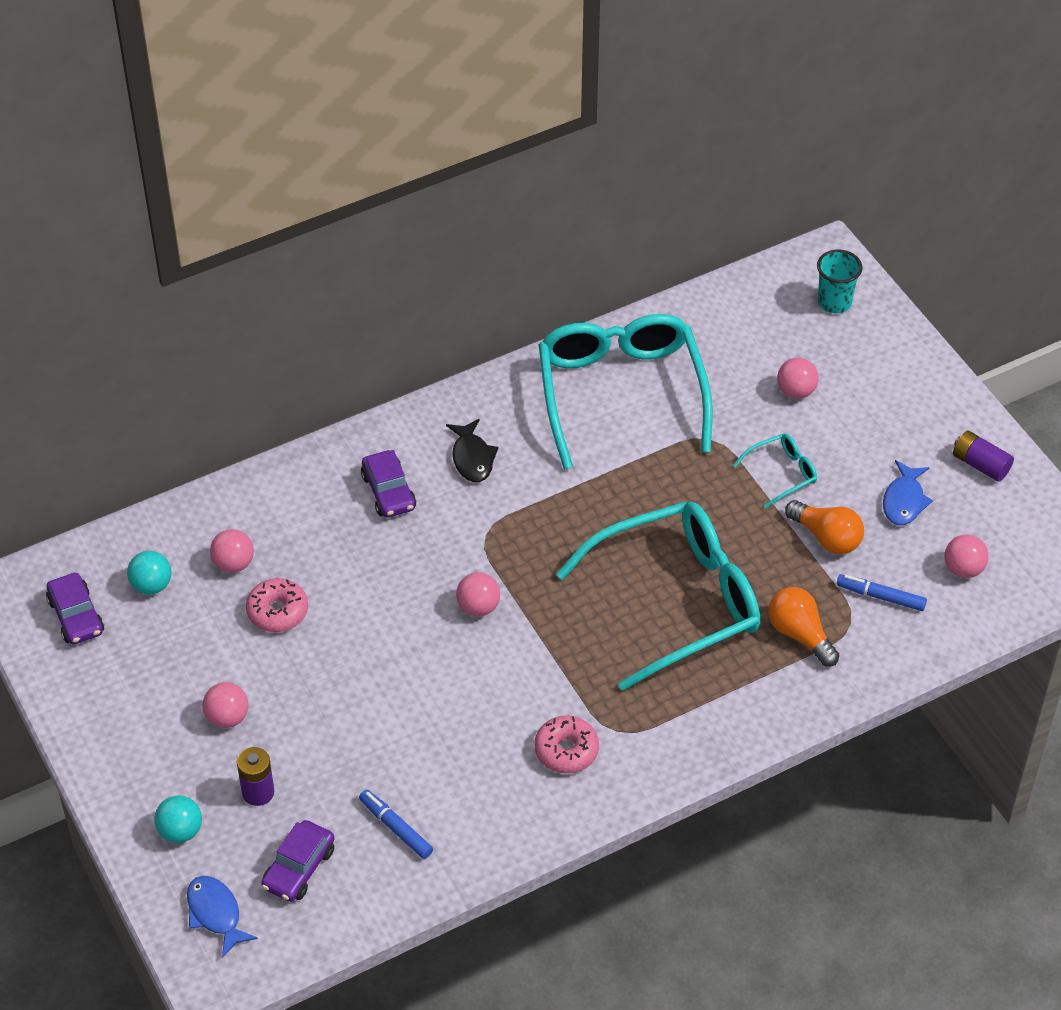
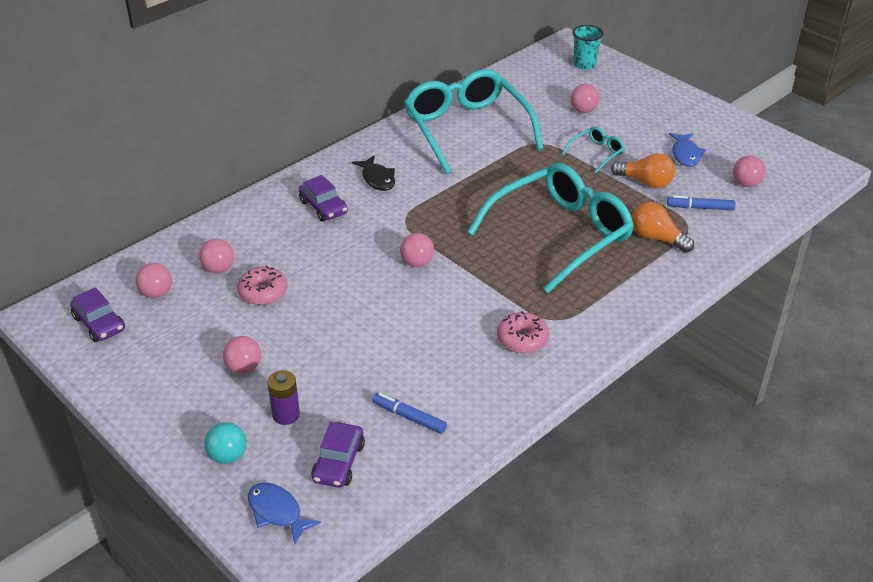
camera: 15 degrees left, 10 degrees down
turquoise ball [127,551,171,595] -> pink ball [136,263,172,298]
purple battery [953,431,1014,482] -> none

